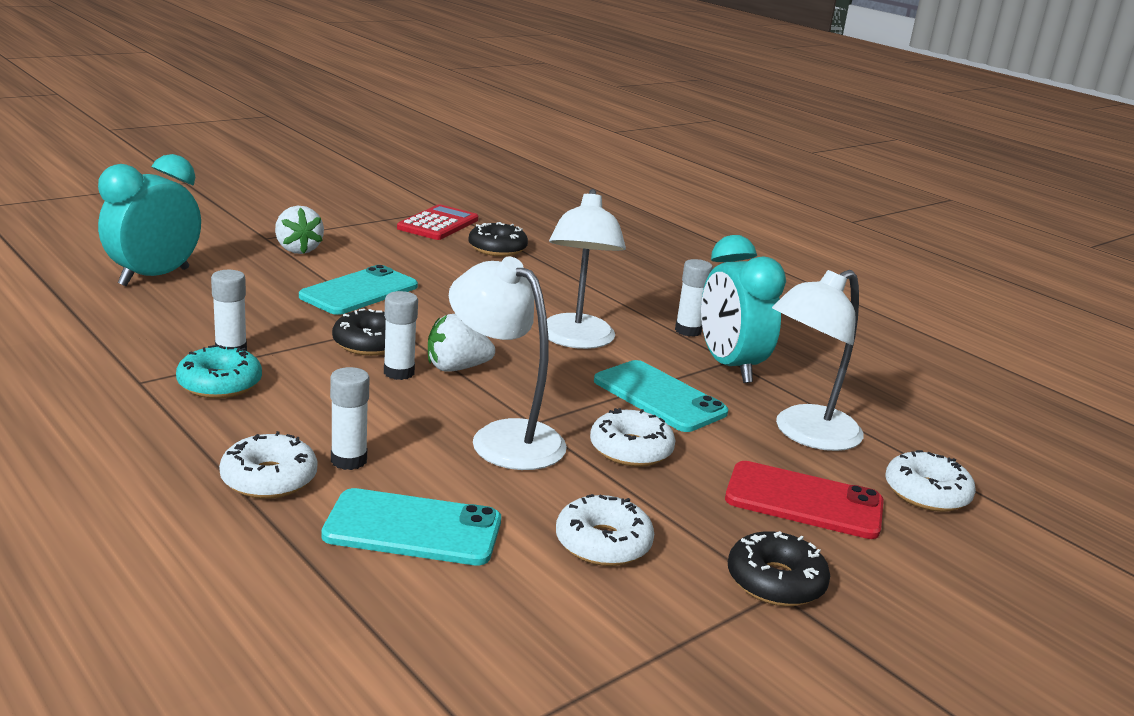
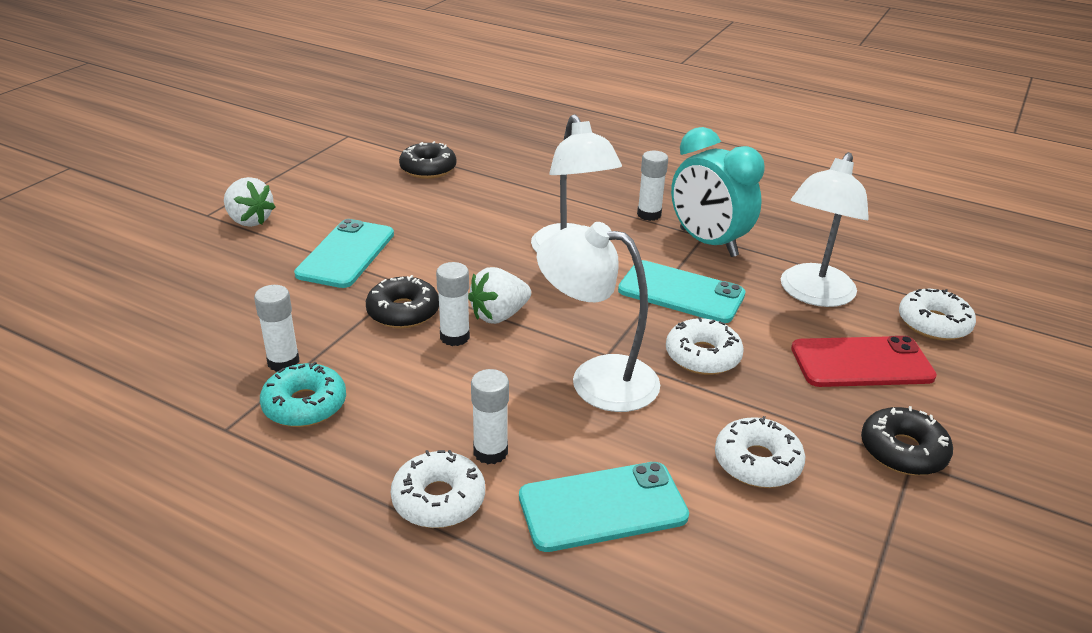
camera: 20 degrees left, 10 degrees up
turquoise clock [98,154,201,286] -> none
red calculator [397,204,478,240] -> none

